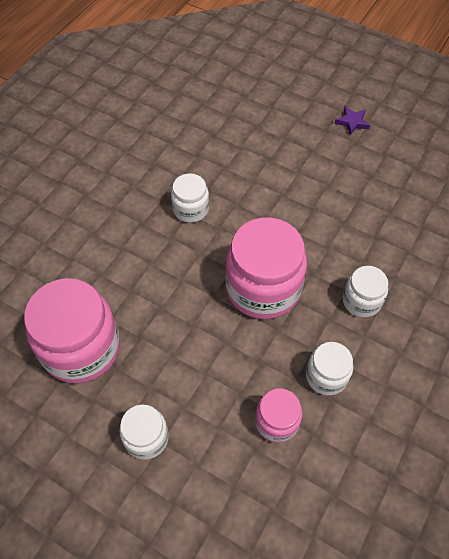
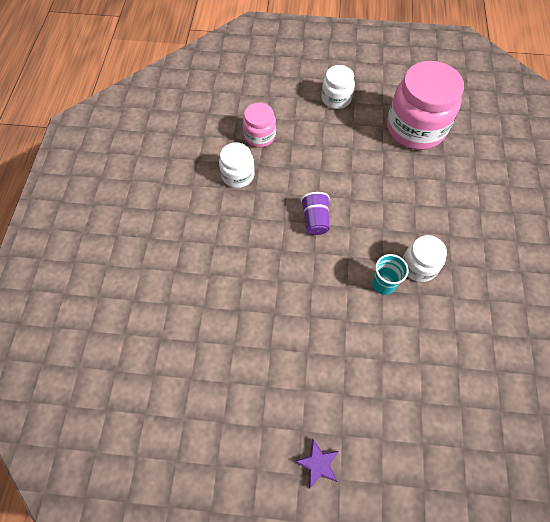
camera: 155 degrees right, 5 degrees up
pink jar [225,217,307,319] -> purple cup [301,192,330,235]
white jar [343,266,388,317] -> none
none -> turquoise cup [372,254,409,295]

